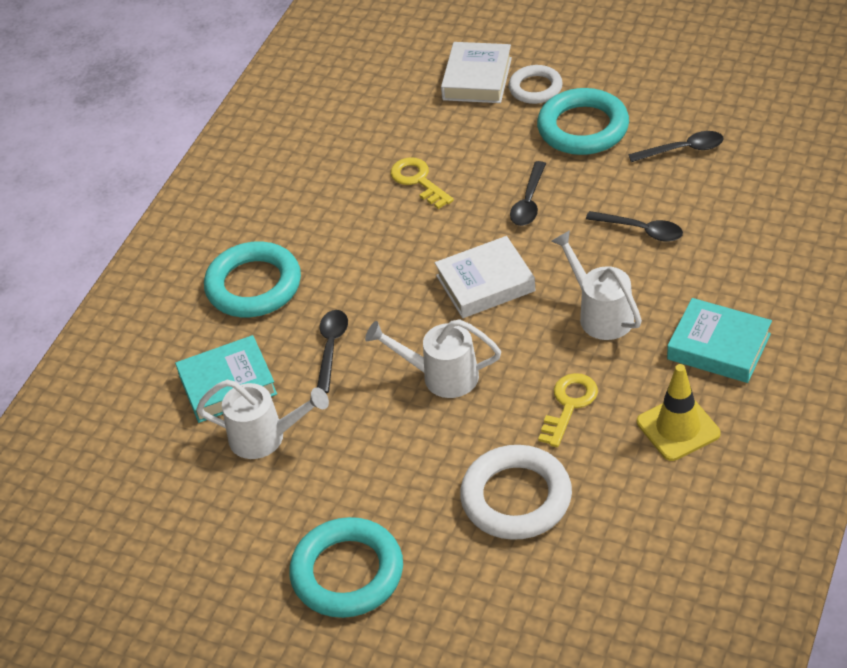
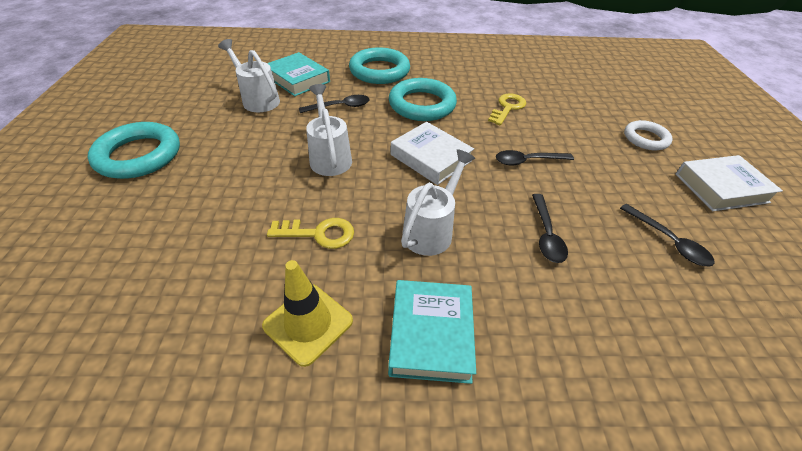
camera: 60 degrees right, 0 degrees up
white watering can [197,380,329,459] -> white watering can turned 150 degrees clockwise [218,39,280,112]
white book [441,42,512,103] -> white book moved to [675,155,783,211]
white ring [460,445,572,540] -> none
turquoise ring [537,88,629,155] -> turquoise ring moved to [389,78,457,121]

